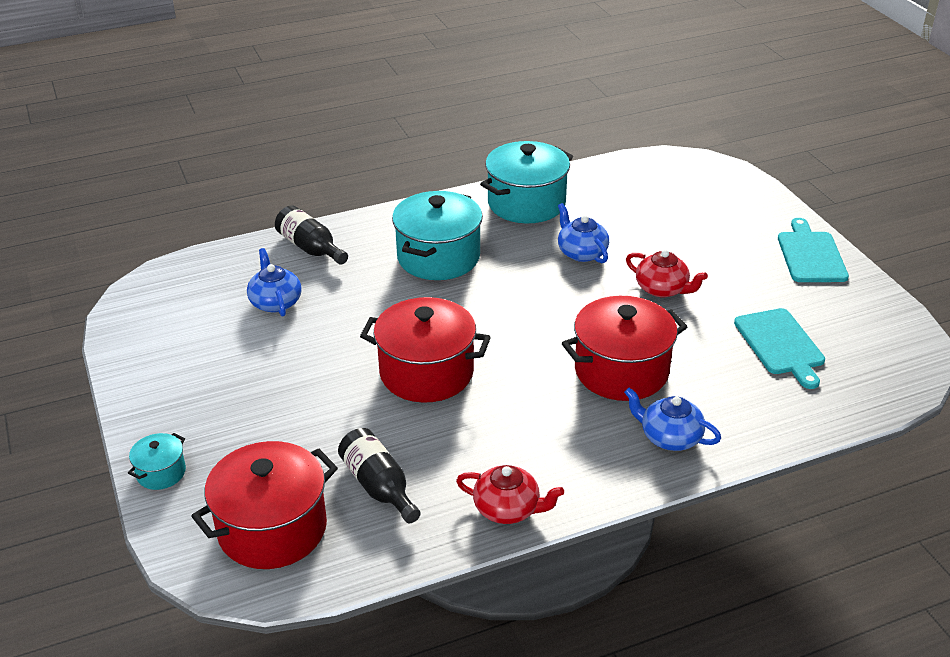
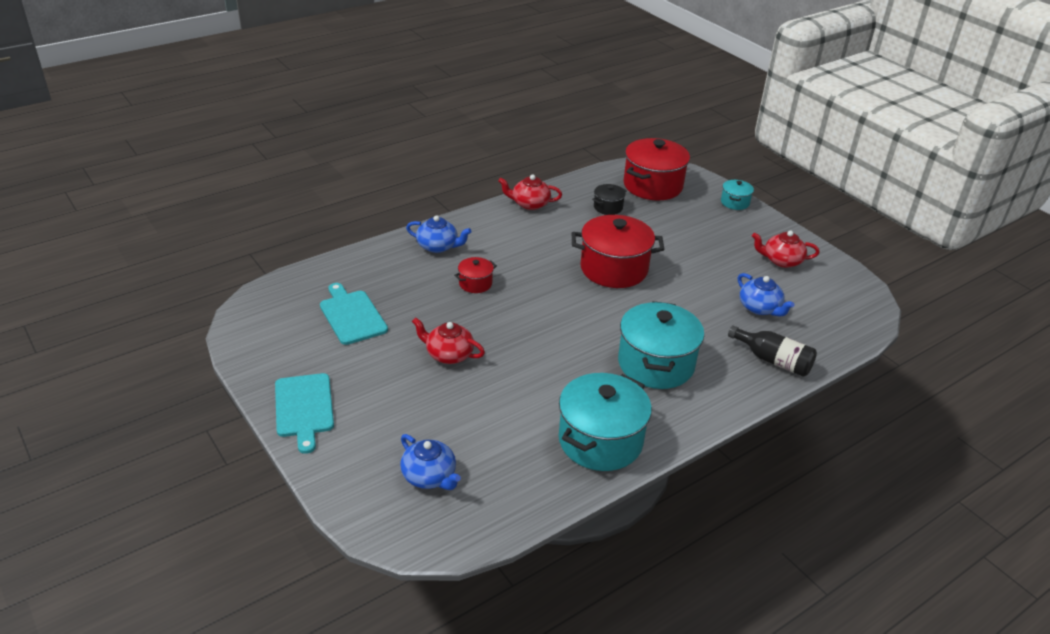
camera: 165 degrees right, 0 degrees up
black bottle [338,428,421,523] -> black pot [592,184,627,215]
blue teapot [558,203,609,263] -> blue teapot moved to [400,434,461,490]
red pot [562,296,688,401] -> red pot [454,257,497,293], size x0.47
none -> red teapot [752,231,820,268]

